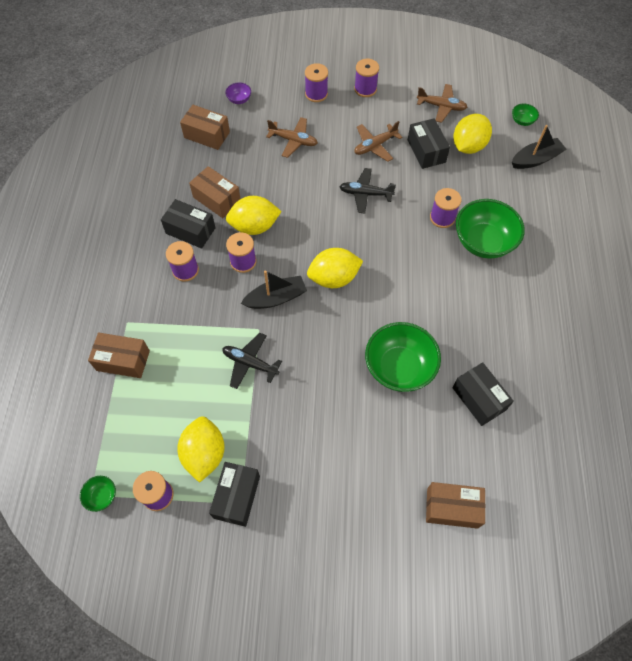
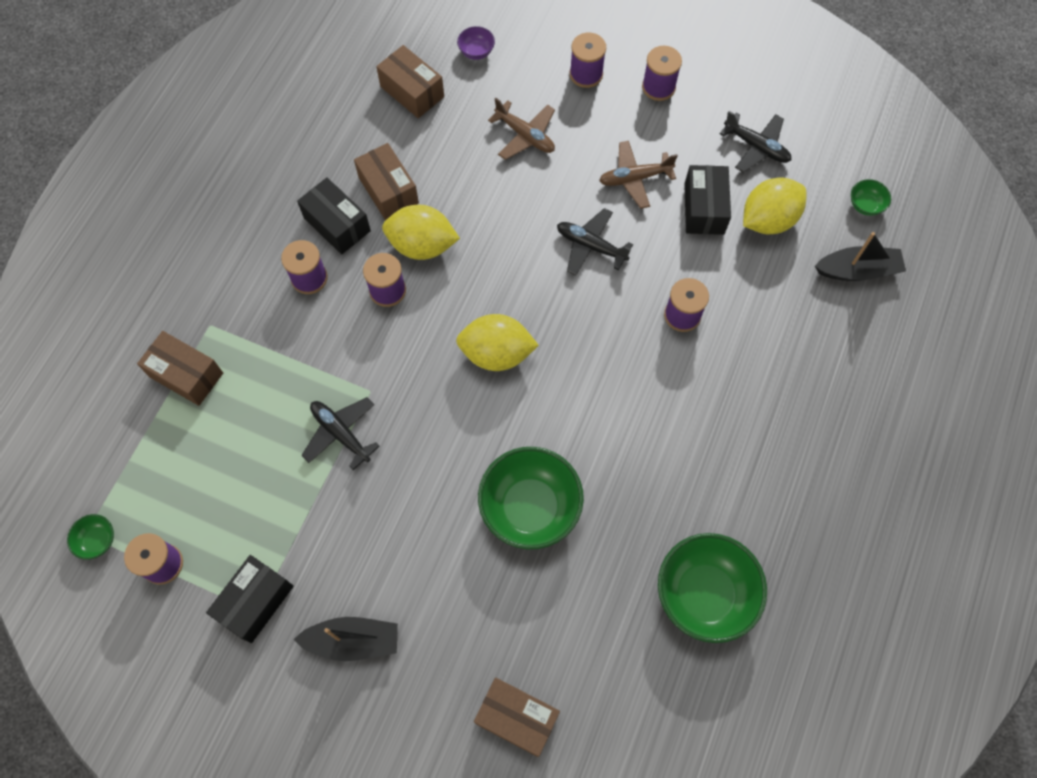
camera: 20 degrees right, 5 degrees up
yellow lemon [177,416,225,483] -> none
black boat [241,270,307,309] -> black boat moved to [293,617,398,661]
brown plane [417,84,467,123] -> black plane [720,111,791,173]
black box [452,362,514,426] -> none
green bowl [456,199,525,259] -> green bowl moved to [658,533,767,643]

